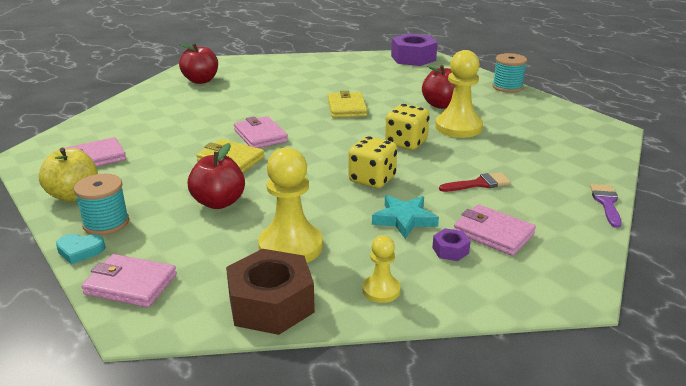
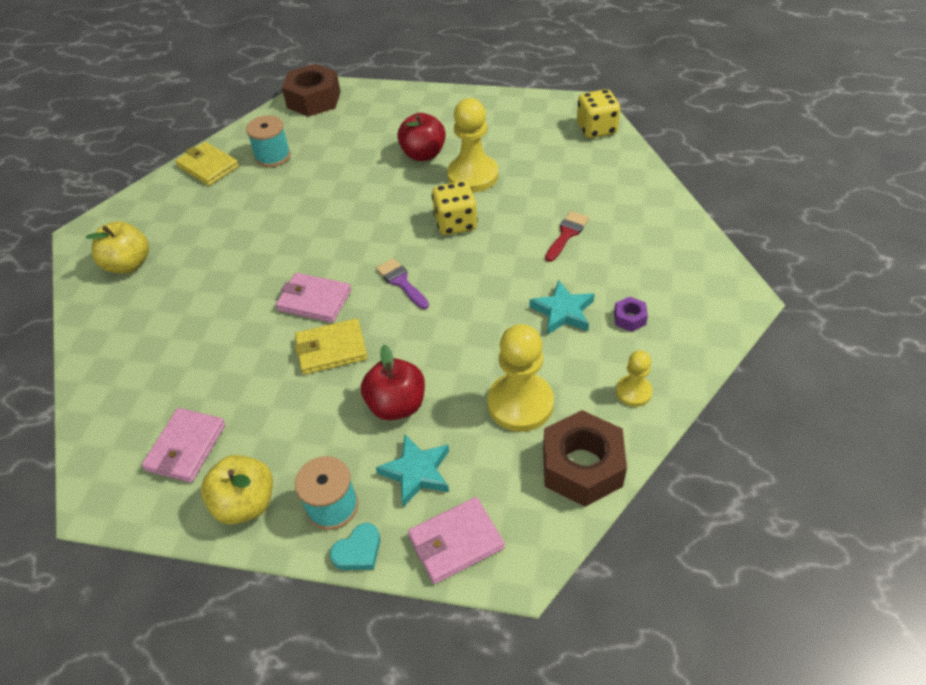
camera: 40 degrees left, 20 degrees up
red apple [179,43,218,84] -> yellow apple [86,221,149,273]
yellow wallet [328,91,368,118] -> yellow wallet moved to [175,142,239,186]
yellow dice [348,136,397,188] -> yellow dice moved to [577,89,621,138]
purple nut [391,34,437,66] -> brown nut [282,64,340,117]
pink wallet [454,205,536,256] -> none
turquoise spool [493,53,527,93] -> turquoise spool moved to [246,115,291,167]
purple brush [590,184,622,228] -> purple brush moved to [376,258,429,309]
none -> turquoise star [376,435,449,507]

